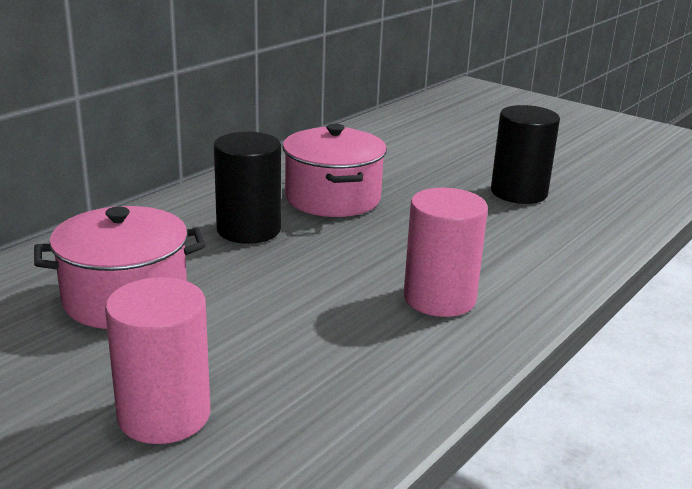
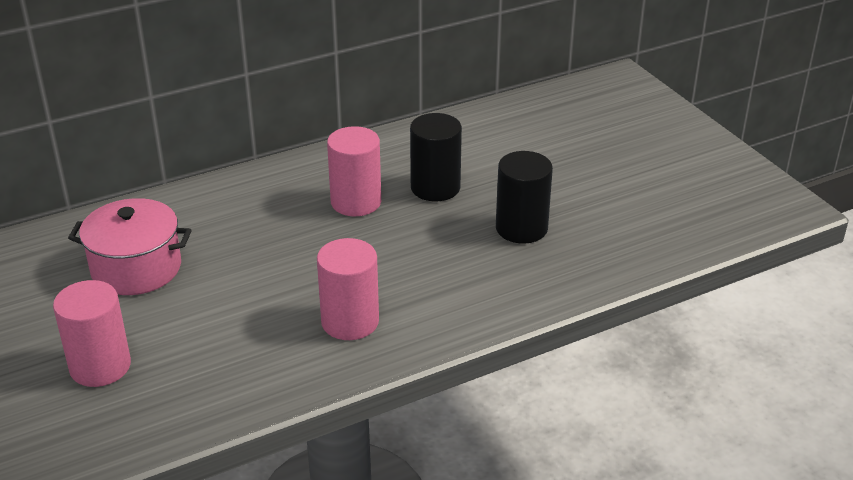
camera: 25 degrees right, 10 degrees up
black cylinder [214,132,281,244] -> black cylinder moved to [410,113,462,201]
pink pot [283,124,387,217] -> pink cylinder [327,126,381,216]

